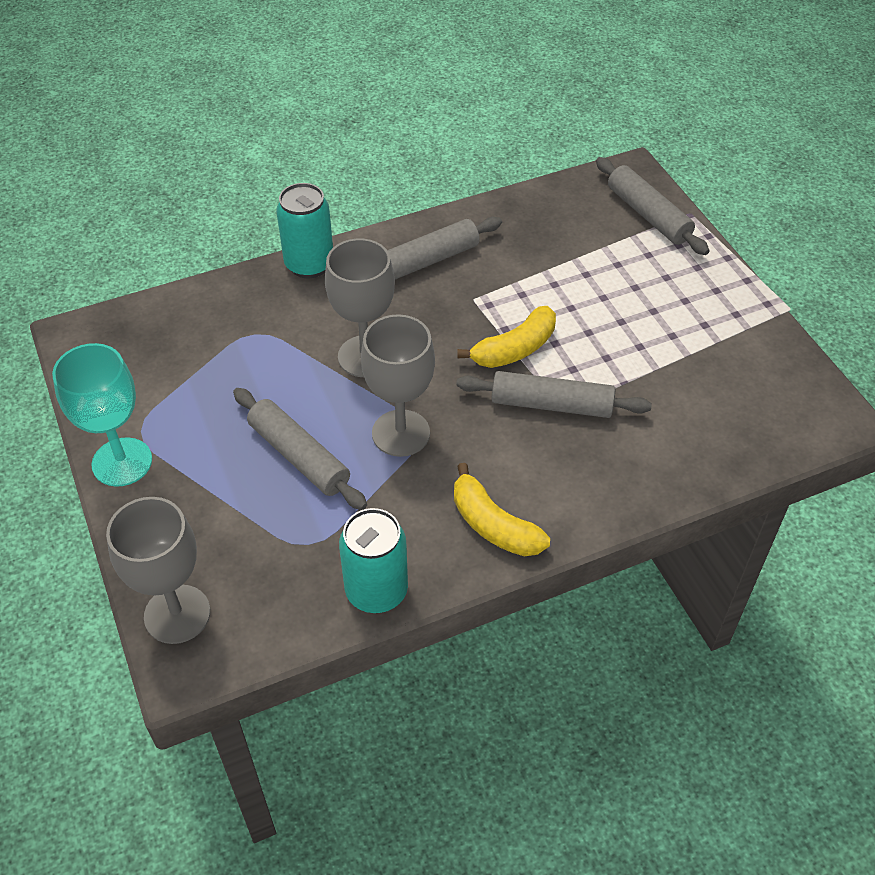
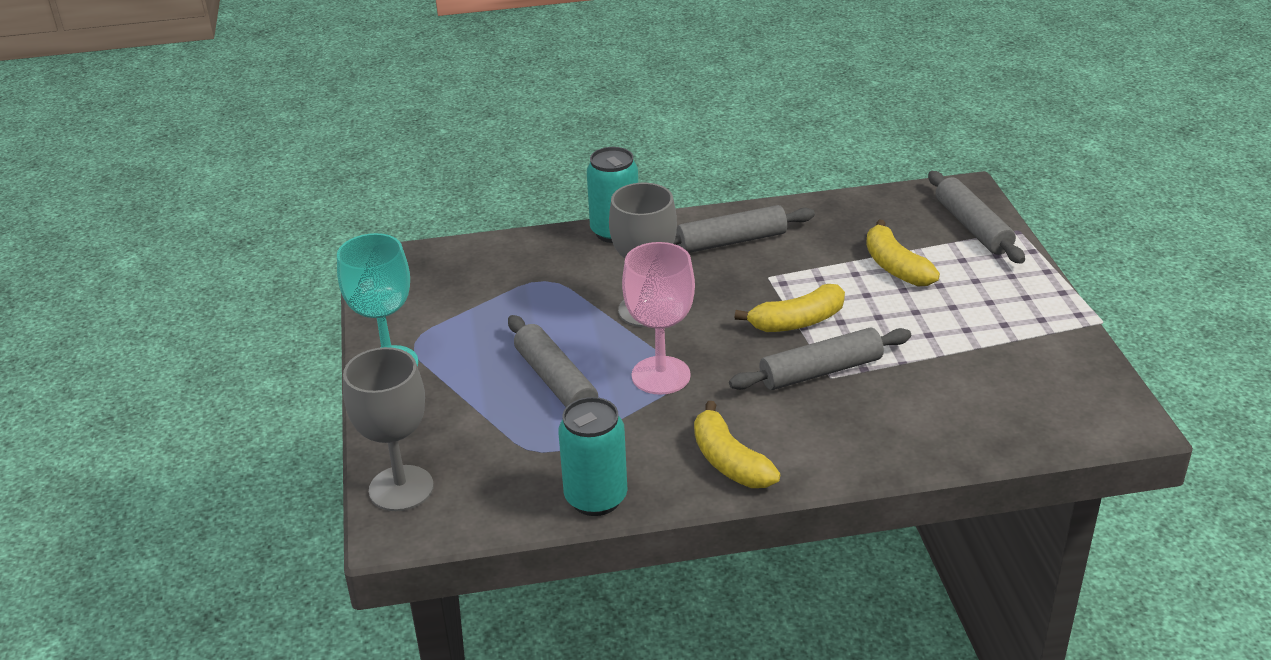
camera: 15 degrees right, 15 degrees down
grey goblet [361,314,435,457] -> pink goblet [622,242,695,395]
grey rolling pin [456,371,652,418] -> grey rolling pin turned 45 degrees counterclockwise [729,328,911,390]
none -> yellow banana [866,220,940,286]

